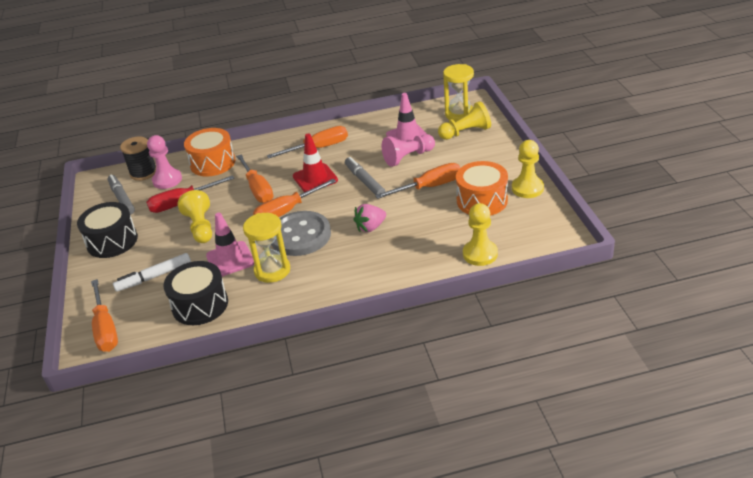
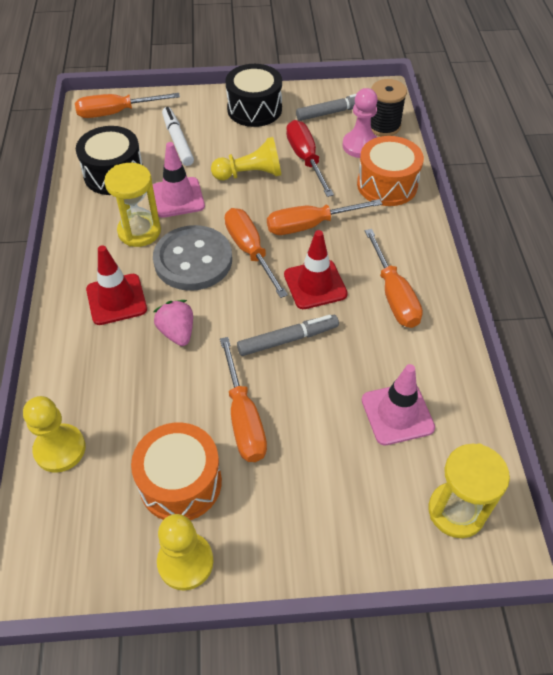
camera: 95 degrees right, 15 degrees up
pink pawn [382,134,435,167] -> none
yellow pawn [438,101,491,140] -> none
none -> red traffic cone [86,245,147,325]

